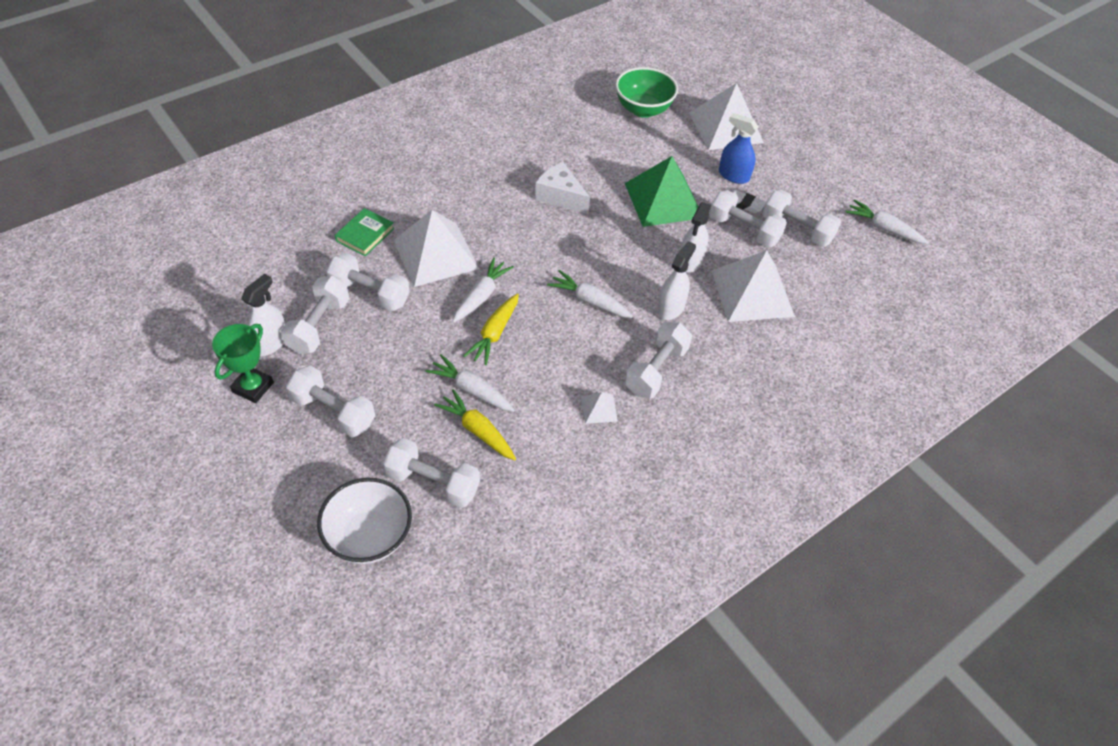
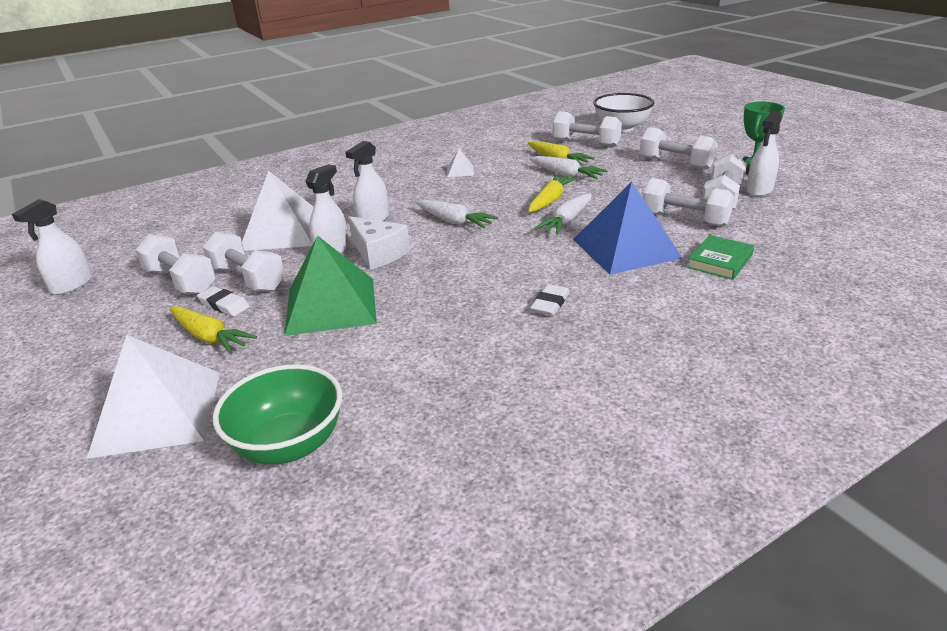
camera: 170 degrees left, 20 degrees down
white pyramid [393,210,479,287] -> blue pyramid [573,182,682,275]
white cheese [535,162,590,214] -> white cheese moved to [348,216,410,269]
white dumbbell [625,322,692,398] -> none
blue spray bottle [719,113,758,184] -> yellow carrot [169,306,257,354]
white carrot [845,199,929,244] -> white spray bottle [12,199,92,295]
none -> white eraser [530,284,570,316]

